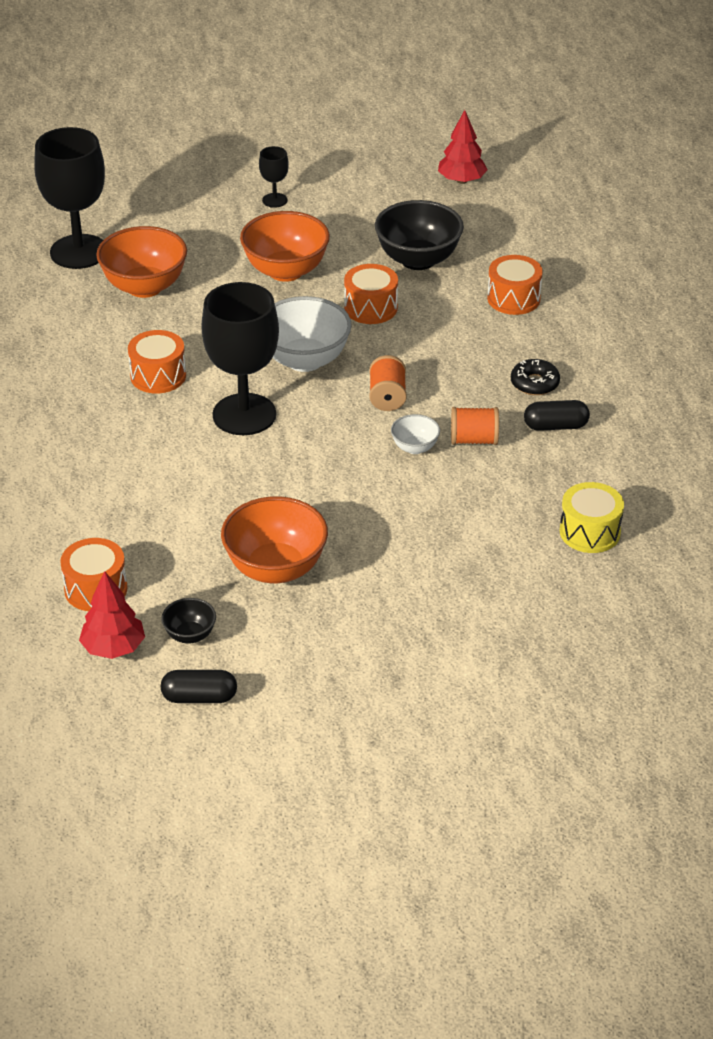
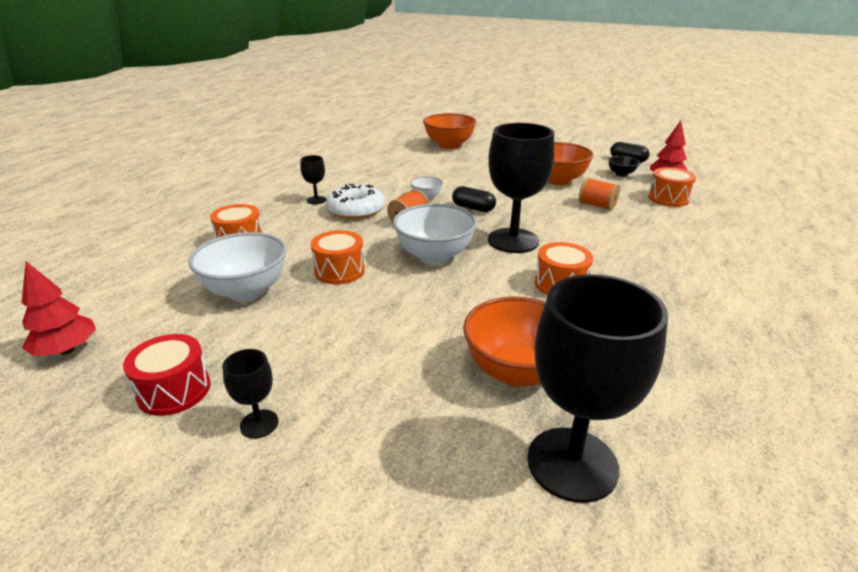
camera: 145 degrees left, 10 degrees down
orange bowl [240,211,330,282] -> orange bowl moved to [423,113,476,149]
black bowl [375,200,464,270] -> white bowl [188,232,287,301]
orange spool [451,407,499,445] -> orange spool moved to [579,178,620,210]
black donut [511,359,560,395] -> black goblet [300,155,327,204]
black capsule [524,400,590,431] -> black capsule moved to [452,186,496,212]
yellow drum [560,482,624,553] -> none
none -> red drum [123,334,211,416]
none -> white donut [326,184,385,220]

